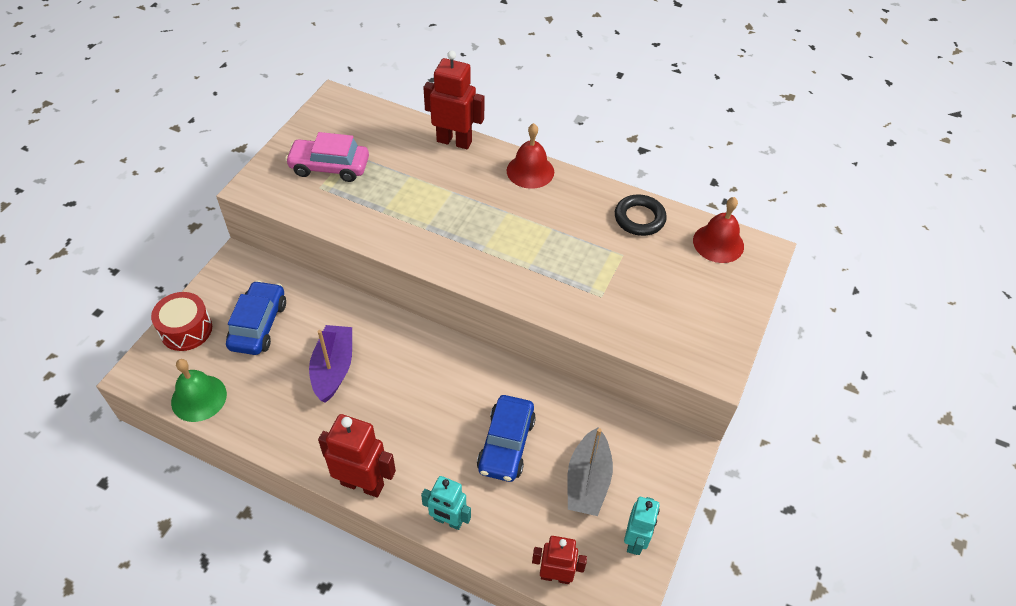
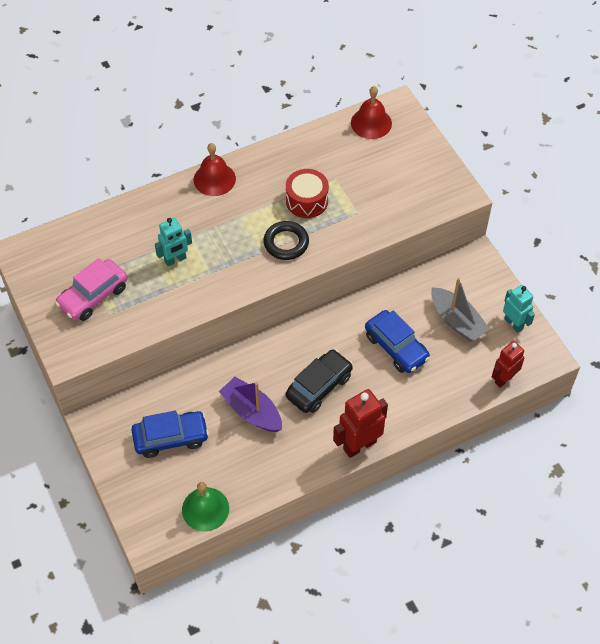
camera: 50 degrees left, 5 degrees up
red drum [151,292,212,351] -> red drum moved to [286,169,329,218]
blue car [226,280,286,355] -> blue car turned 120 degrees clockwise [132,411,209,458]
turquoise robot [421,476,471,530] -> turquoise robot moved to [155,218,192,266]
red robot [423,51,484,149] -> none
black ring [615,194,667,236] -> black ring moved to [263,221,309,260]
none -> black car [286,349,353,413]

